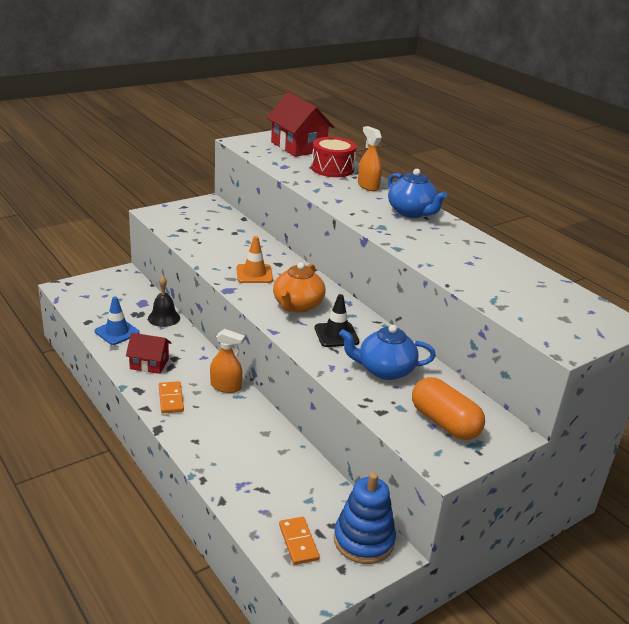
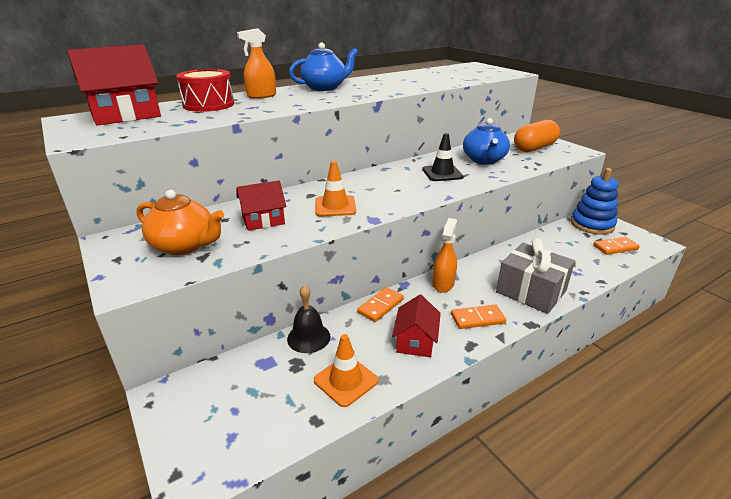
camera: 85 degrees left, 0 degrees up
blue traffic cone [95,297,140,345] -> orange traffic cone [314,334,378,407]
orange teapot [273,262,325,313] -> orange teapot moved to [137,190,224,255]
none -> red house [237,181,286,231]
none -> orange domino [357,287,404,322]
none -> grey gift [496,238,575,314]

